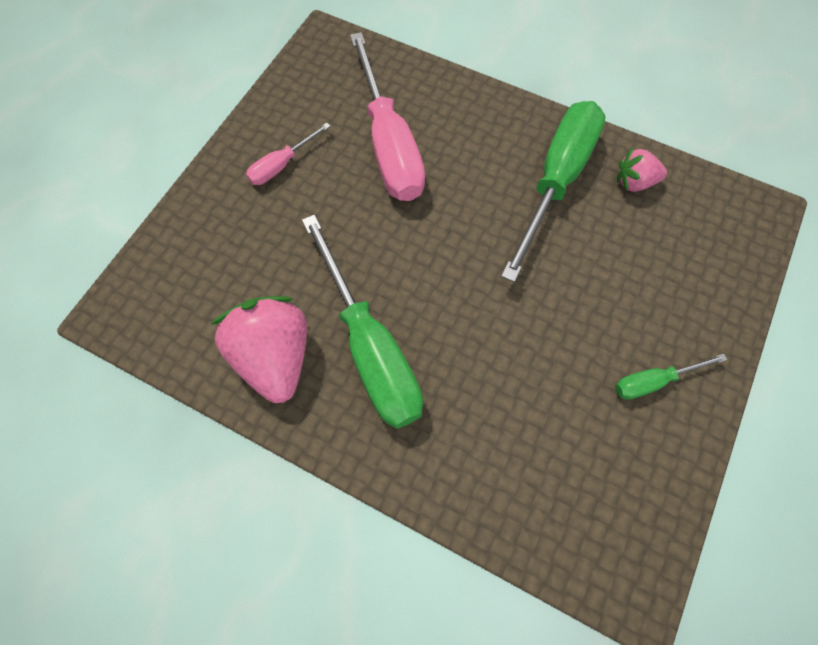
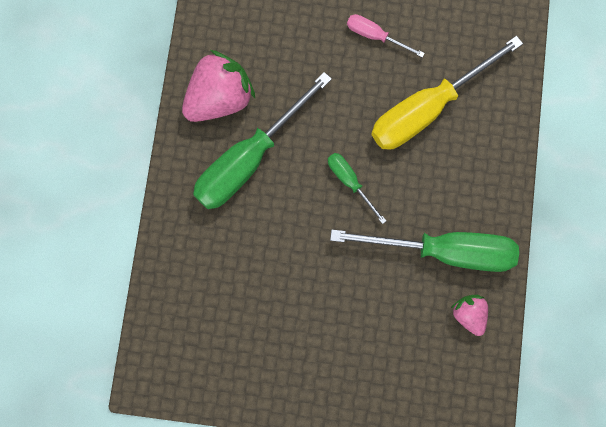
camera: 70 degrees right, 10 degrees up
pink screwdriver [350,32,425,201] -> yellow screwdriver [371,36,523,150]
green screwdriver [615,354,727,400] -> green screwdriver moved to [328,153,386,224]

